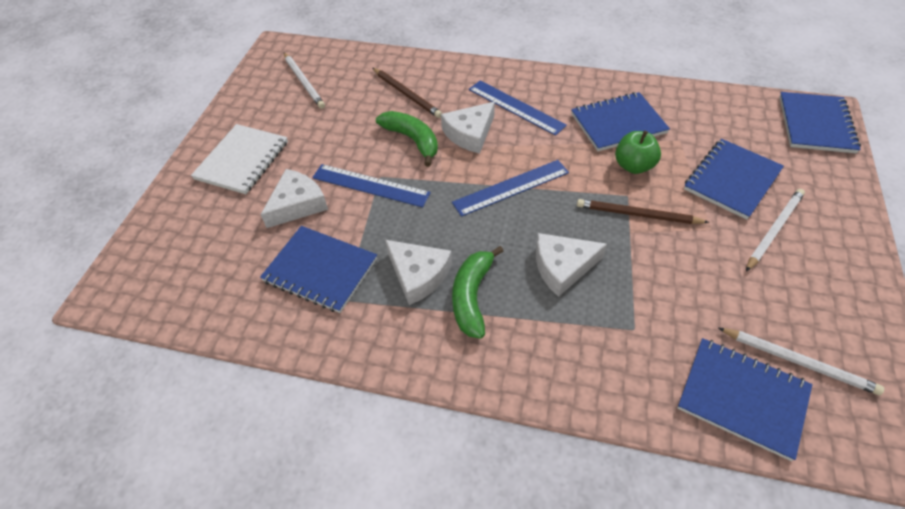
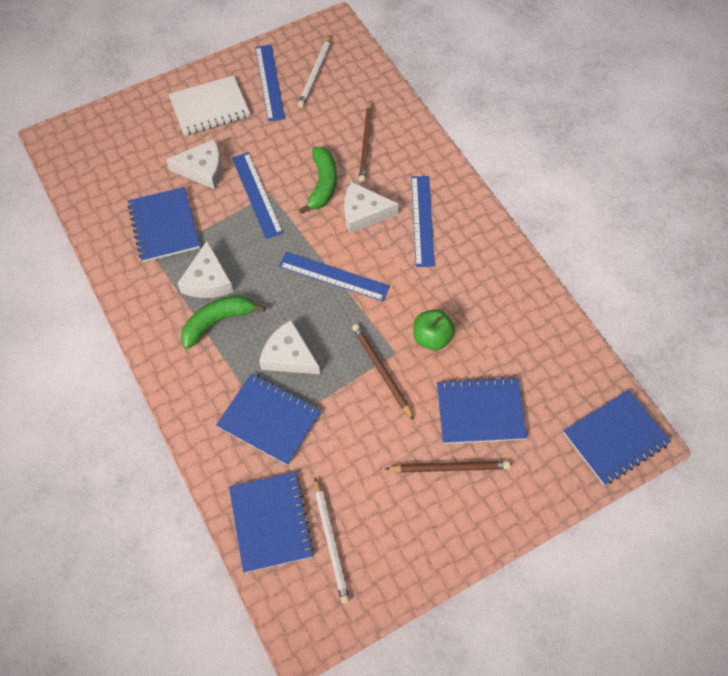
camera: 45 degrees right, 10 degrees up
blue notebook [571,92,670,151] -> blue notebook moved to [216,373,321,466]
white pencil [746,189,805,272] -> brown pencil [385,461,510,473]
none -> blue ruler [255,45,285,121]

